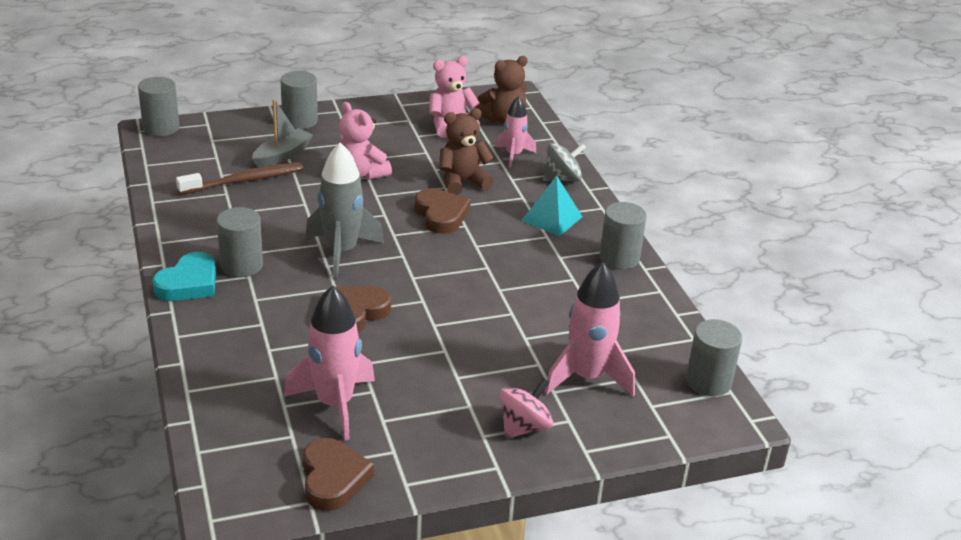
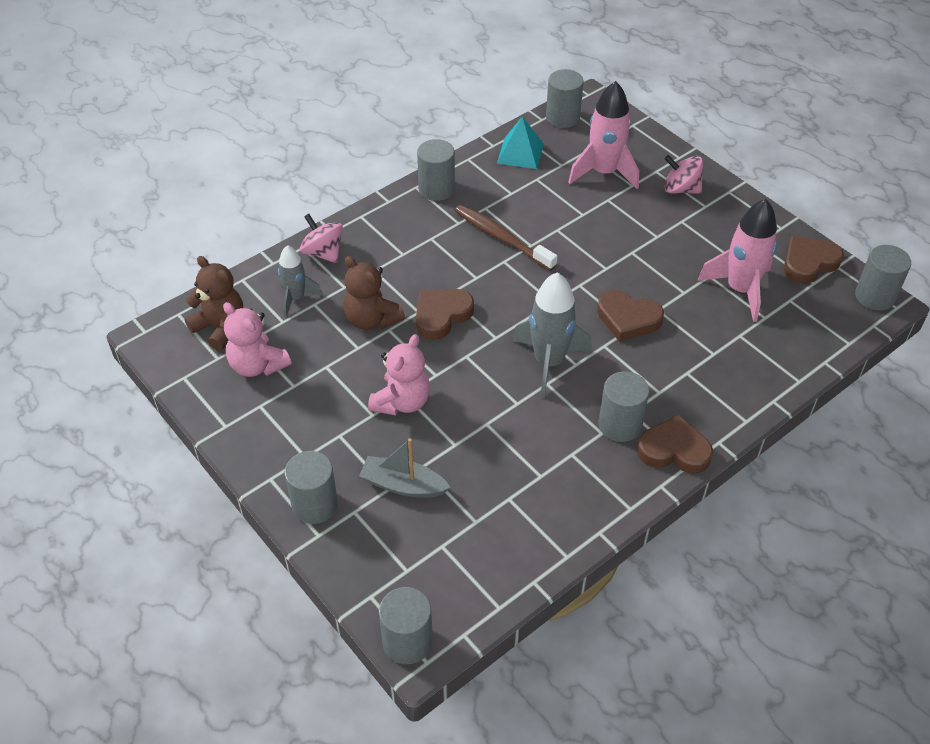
camera: 110 degrees left, 15 degrees up
turquoise heart [152,252,216,301] -> brown heart [637,415,713,474]
brown toothbrush [176,162,303,195] -> brown toothbrush moved to [455,205,558,271]
pink rocket [495,96,536,168] -> grey rocket [278,245,322,317]
turquoise pyramid [522,175,582,236] -> turquoise pyramid moved to [497,116,544,169]
grey spinning top [543,143,586,181] -> pink spinning top [300,214,343,263]
none -> grey cylinder [855,245,911,311]

